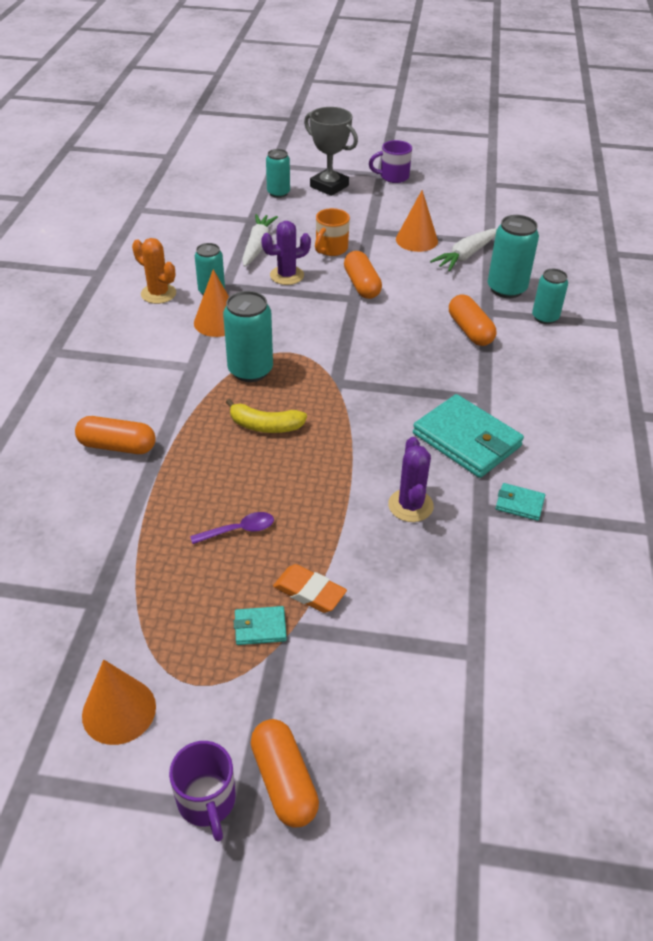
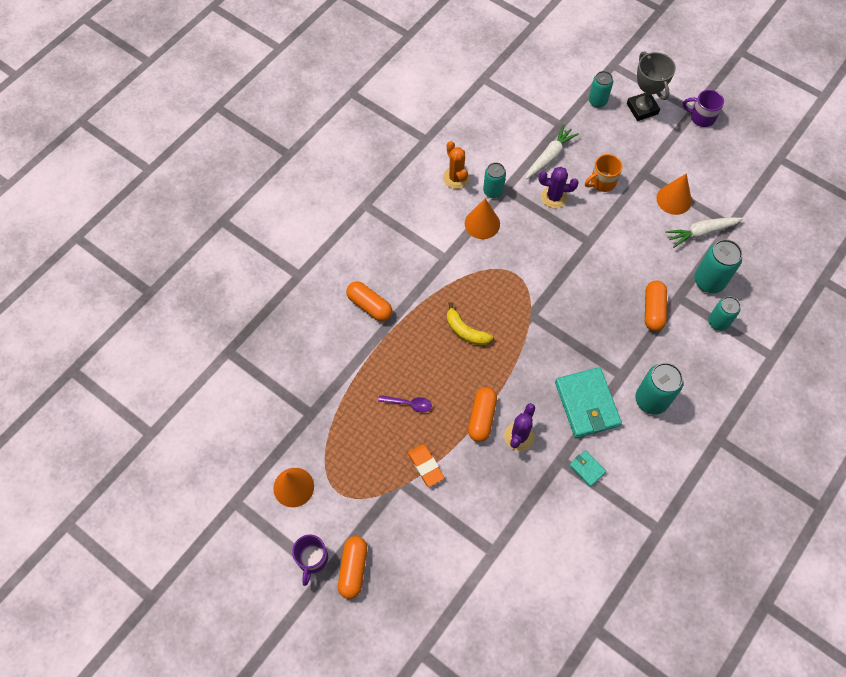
camera: 30 degrees right, 20 degrees up
turquoise can [223,291,273,382] -> turquoise can moved to [635,363,683,415]
turquoise wallet [234,606,287,645] -> none
orange capsule [344,251,382,299] -> orange capsule moved to [468,387,497,442]

